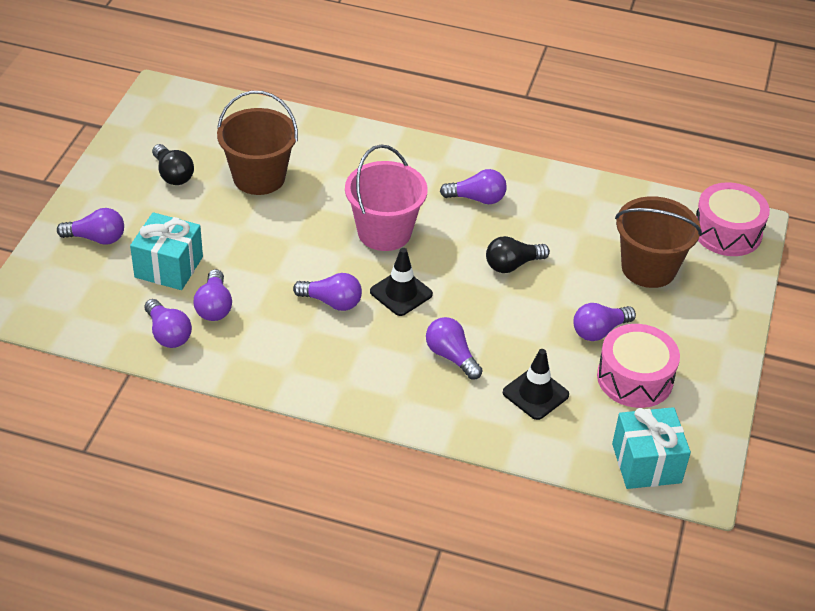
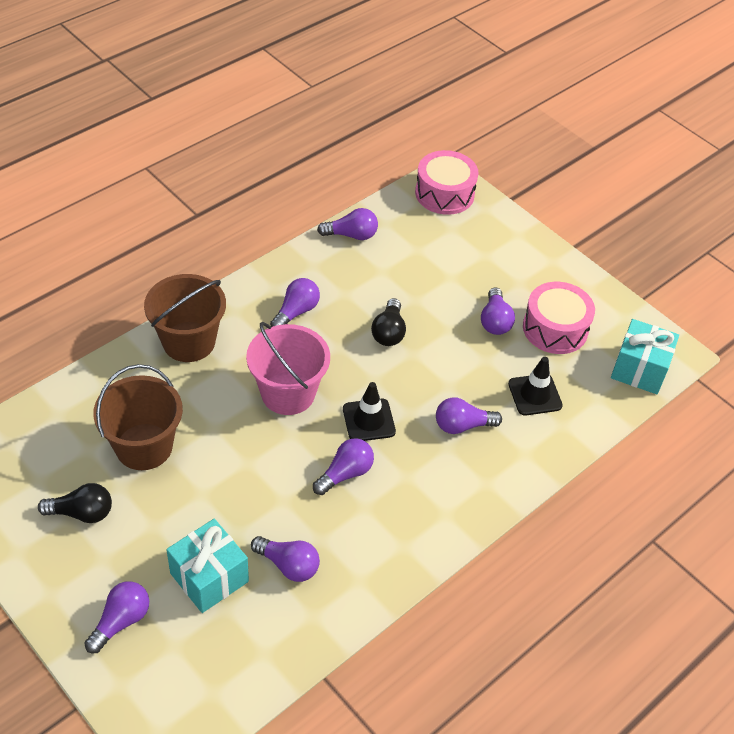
camera: 60 degrees left, 5 degrees up
purple light bulb [145,299,192,348] -> purple light bulb moved to [317,208,378,240]
brown bucket [615,196,702,288] -> brown bucket moved to [144,274,226,362]

